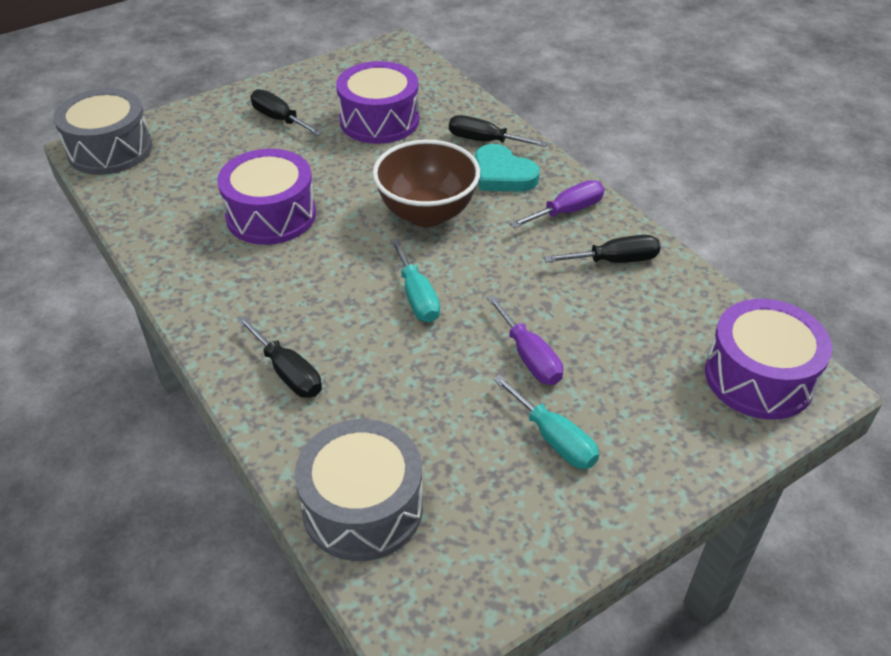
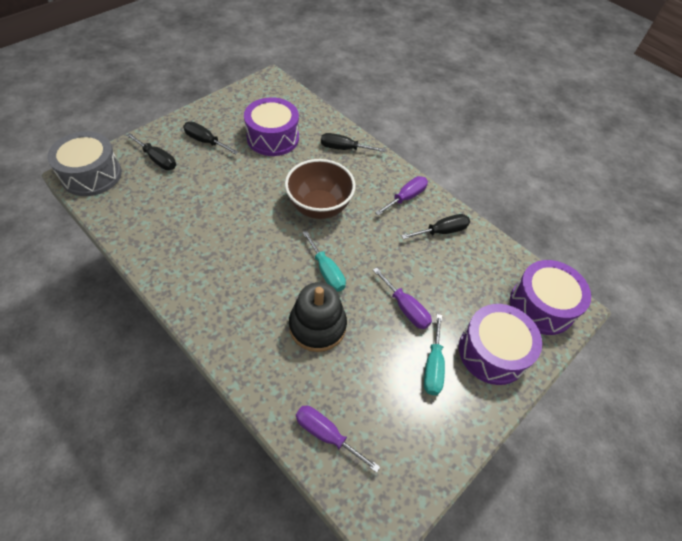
camera: 15 degrees left, 10 degrees up
purple drum [217,149,316,245] -> purple drum moved to [459,304,542,385]
black screwdriver [237,316,322,398] -> black screwdriver moved to [126,133,176,170]
grey drum [295,419,423,561] -> purple screwdriver [296,406,380,473]
turquoise heart [475,144,540,192] -> none
turquoise screwdriver [493,374,599,469] -> turquoise screwdriver turned 60 degrees clockwise [424,314,445,395]
none -> black stacking toy [289,282,347,352]

